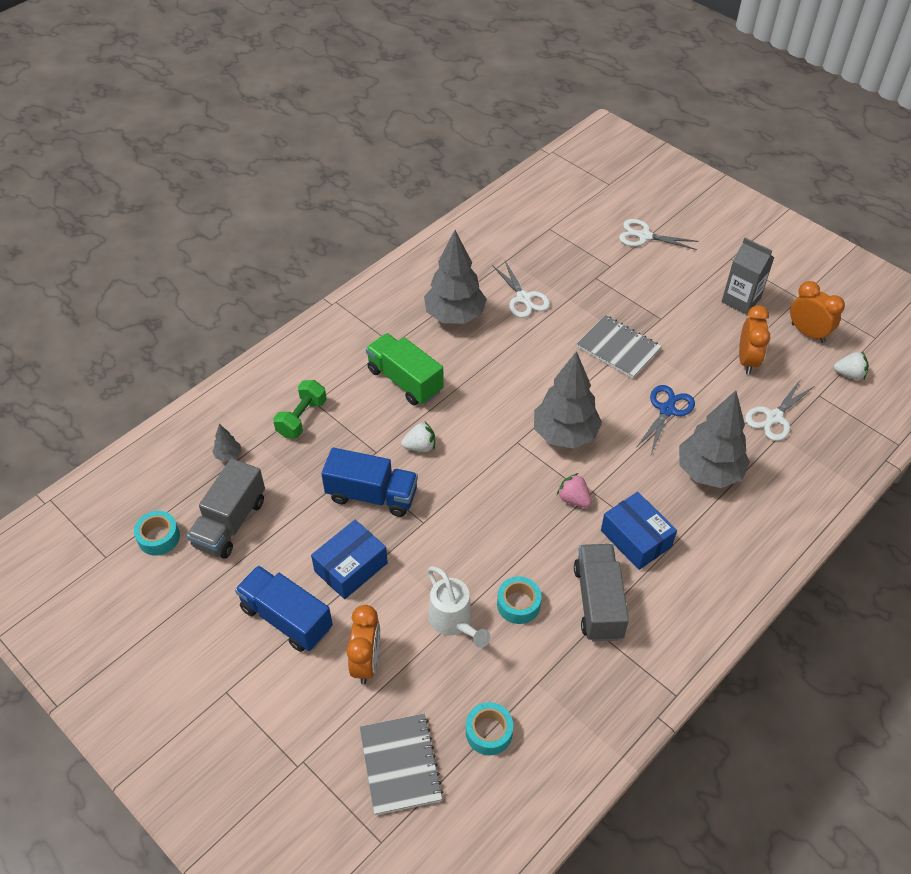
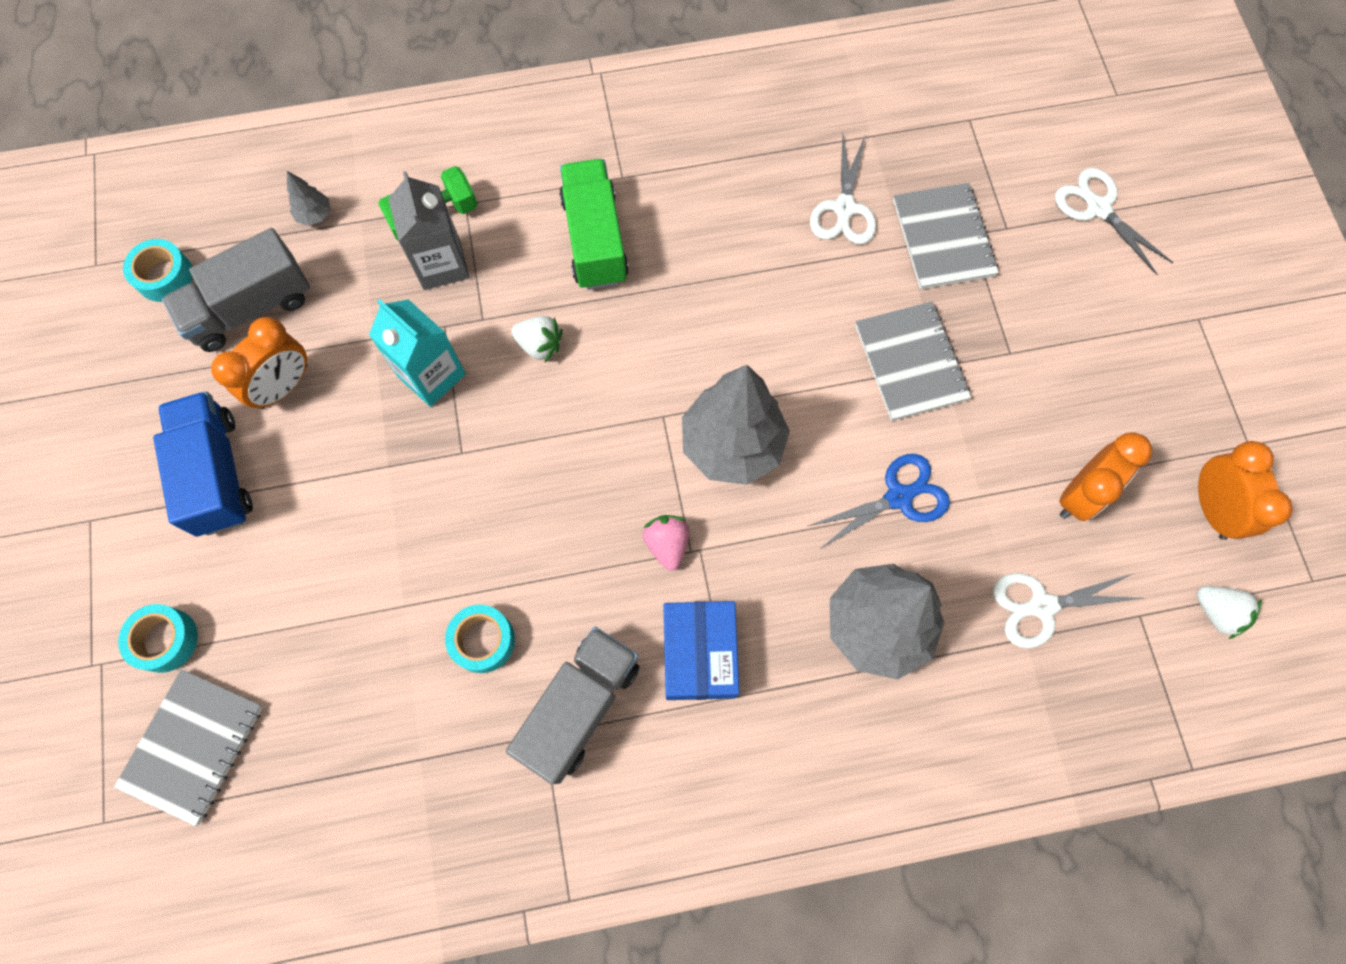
camera: 35 degrees right, 20 degrees up
blue box [311,520,388,599] -> none
blue truck [321,447,418,517] -> turquoise carton [369,299,466,407]
orange clock [346,605,380,684] -> orange clock moved to [211,317,307,410]
grey tree [424,230,487,324] -> none
white watering can [428,566,491,648] -> none
turquoise tape [466,702,513,755] -> turquoise tape moved to [118,604,198,673]
grey carton [722,238,774,315] -> grey carton moved to [388,171,469,290]
none -> grey notebook [893,183,999,289]

